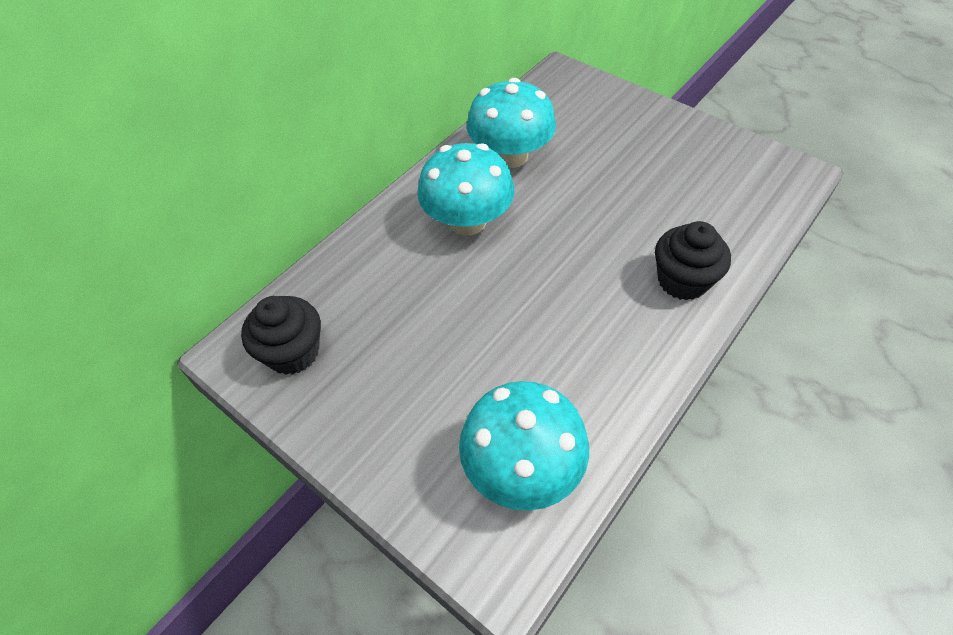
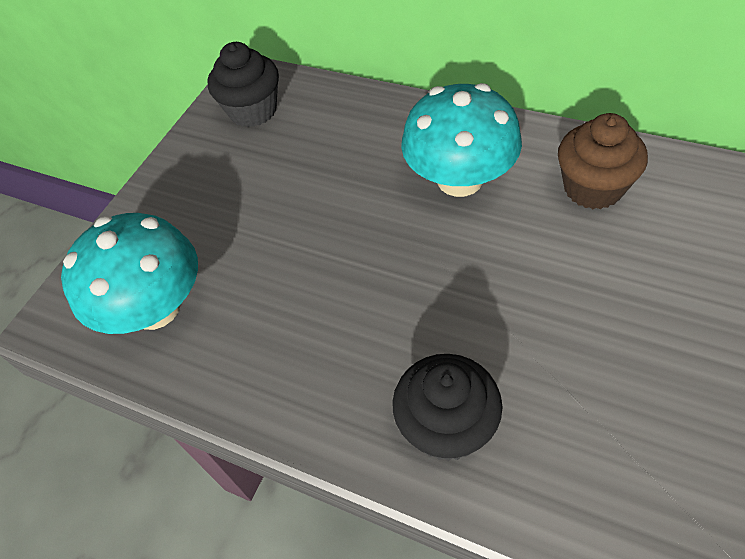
camera: 80 degrees right, 0 degrees up
turquoise mushroom [467,78,556,168] -> brown cupcake [558,113,648,209]

